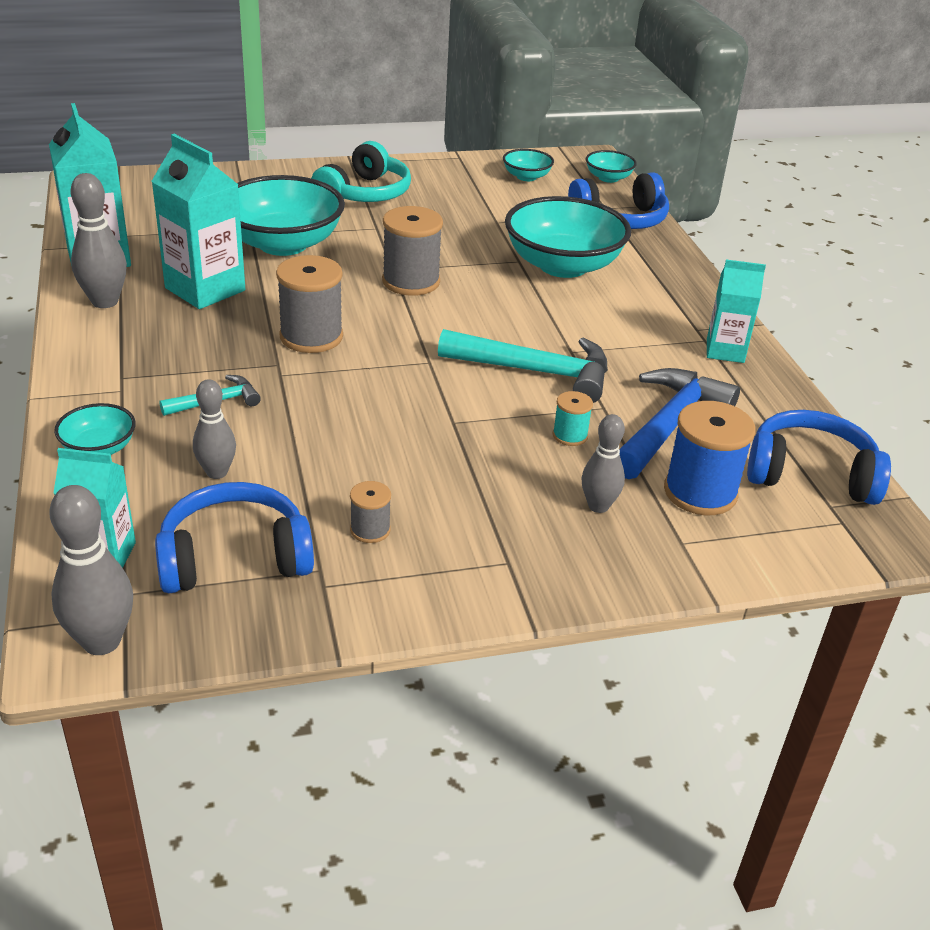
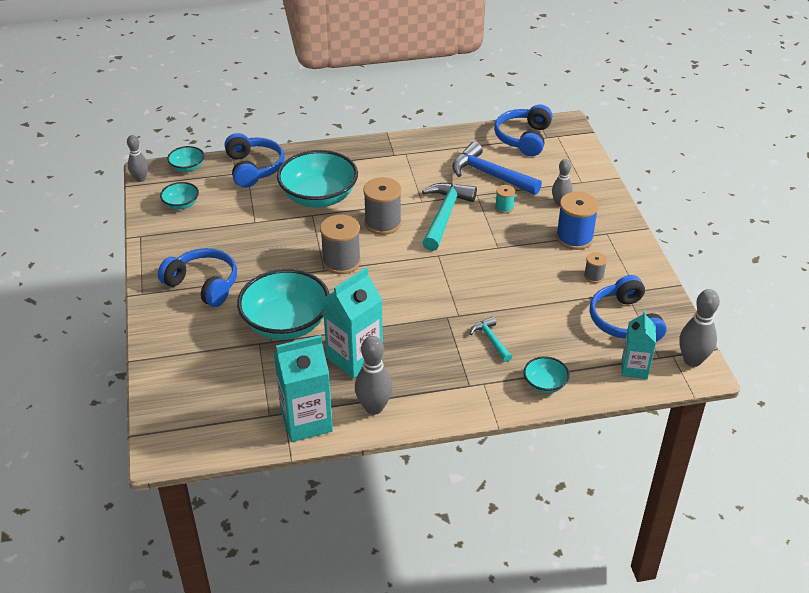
camera: 85 degrees left, 5 degrees up
grey bowling pin [193,379,236,479] -> grey bowling pin moved to [127,135,148,182]
grey spool [276,255,343,353] -> grey spool moved to [363,177,402,235]
turquoise headphones [311,141,411,202] -> blue headphones [158,248,237,307]
blue spool [664,401,756,515] -> blue spool moved to [556,192,599,250]
turquoise carton [707,260,766,363] -> none

